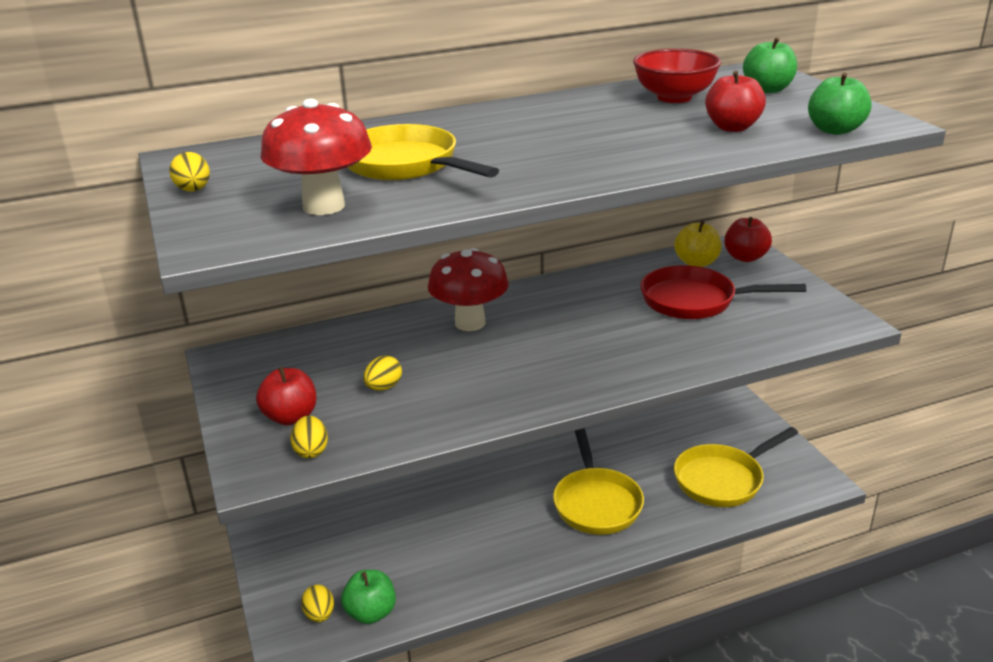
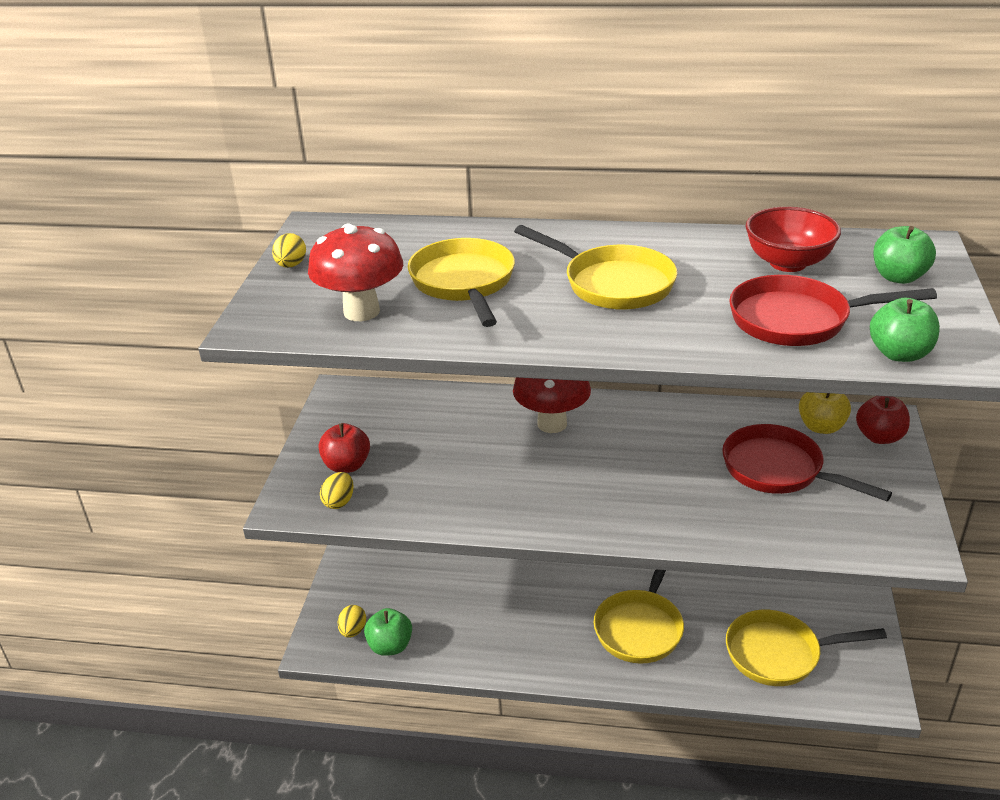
camera: 30 degrees right, 5 degrees up
yellow egg [363,355,402,391] -> none
red apple [705,71,766,132] -> red pan [729,275,937,346]
none -> yellow pan [514,225,677,310]

